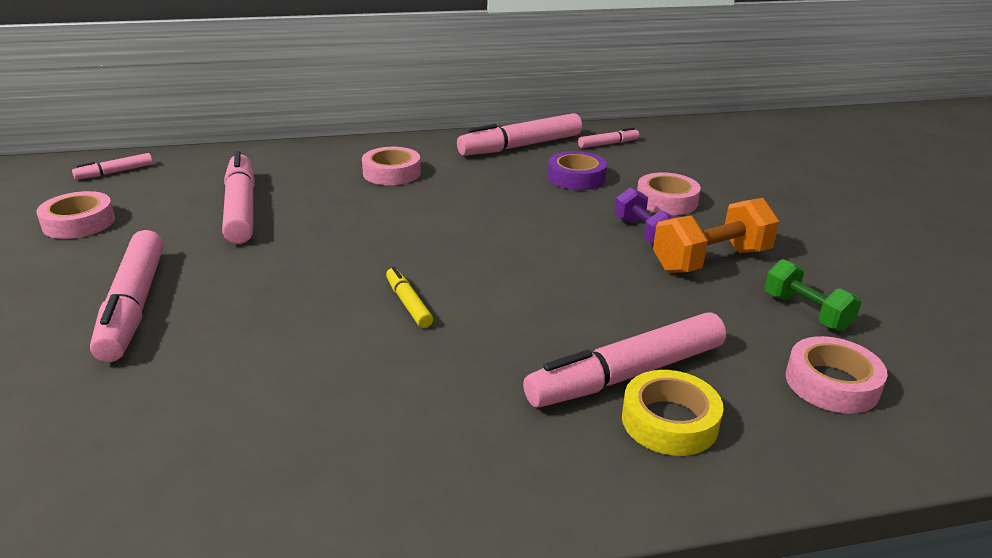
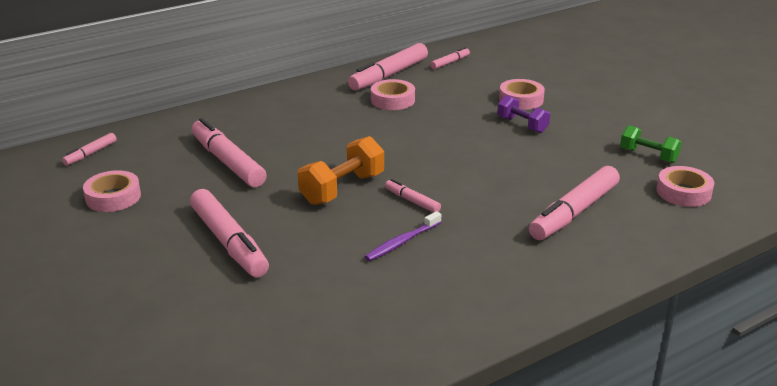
camera: 20 degrees left, 0 degrees up
pink tape [362,147,421,185] -> pink tape moved to [371,79,415,110]
yellow marker [386,267,433,328] -> pink marker [385,179,441,213]
purple tape [548,151,607,190] -> none
yellow tape [622,370,724,456] -> none
orange dumbbell [653,198,779,273] -> orange dumbbell moved to [298,136,384,205]
none -> purple toothbrush [365,211,441,261]

